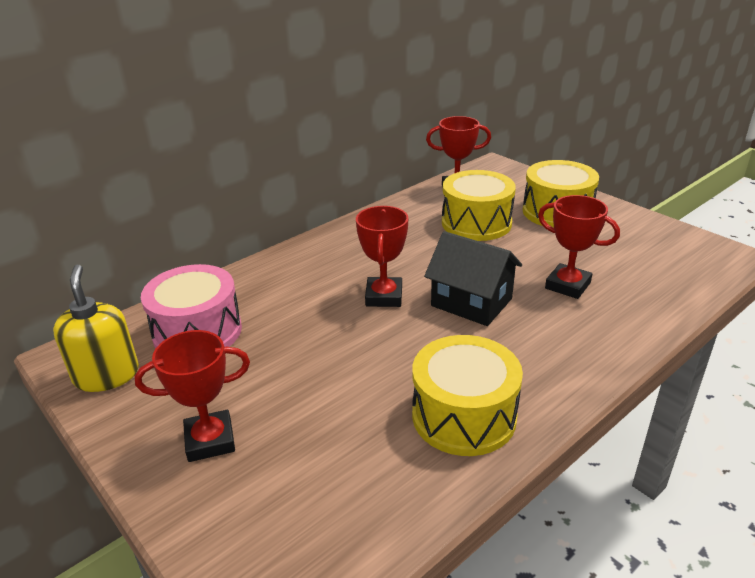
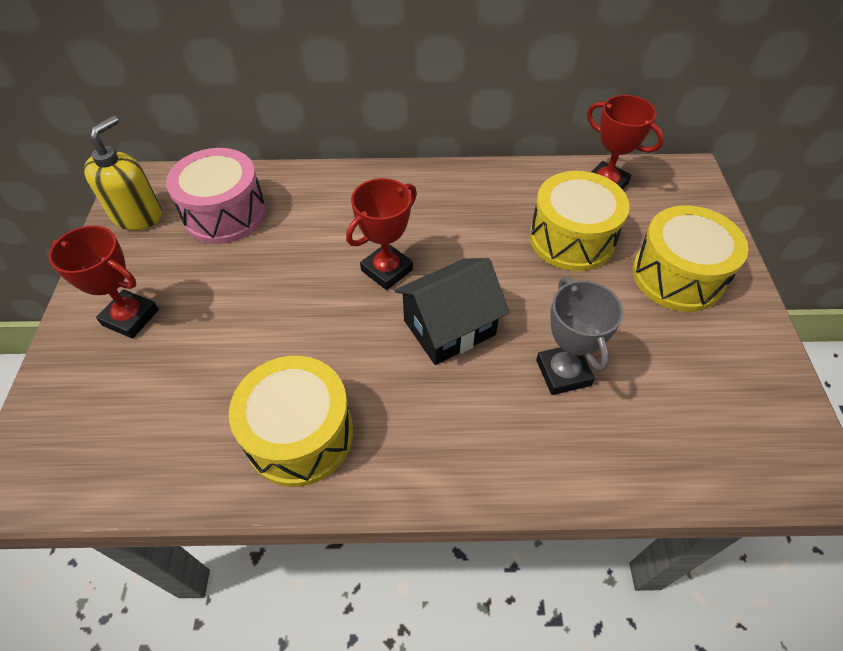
camera: 40 degrees right, 20 degrees up
black house [424,231,522,326] -> black house turned 75 degrees clockwise [394,258,510,365]
red trophy [538,195,620,299] -> grey trophy [536,277,623,395]

